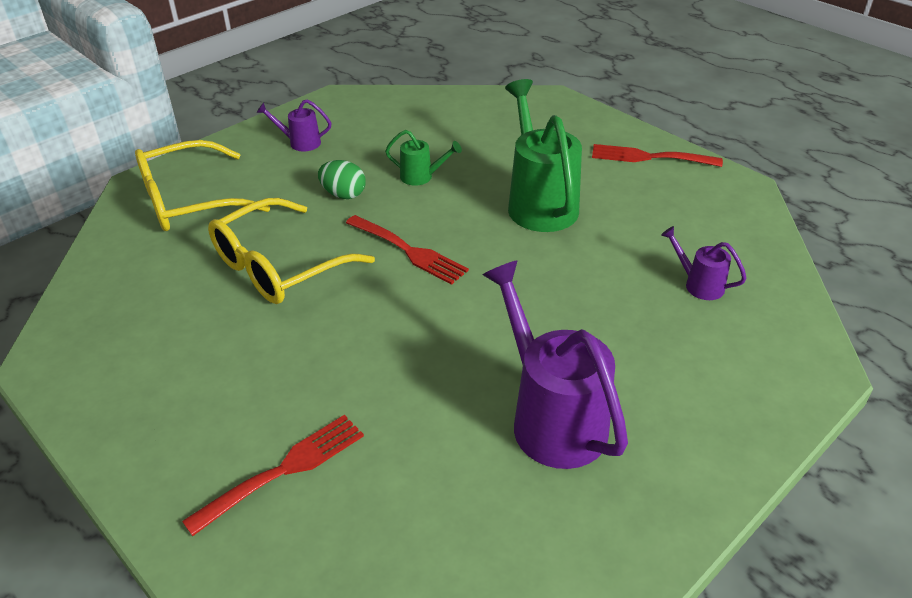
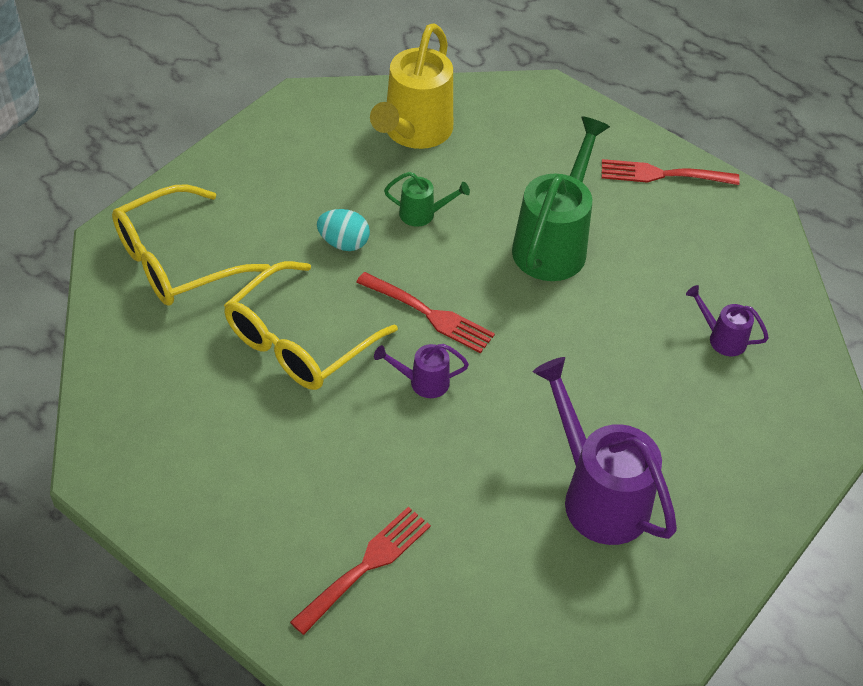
camera: 10 degrees left, 10 degrees up
purple watering can [256,99,331,151] -> purple watering can moved to [374,344,469,398]
green egg [318,160,366,199] -> turquoise egg [317,209,370,251]
green watering can [505,79,582,232] -> green watering can turned 45 degrees clockwise [512,116,610,281]
none -> yellow watering can [370,23,453,149]

